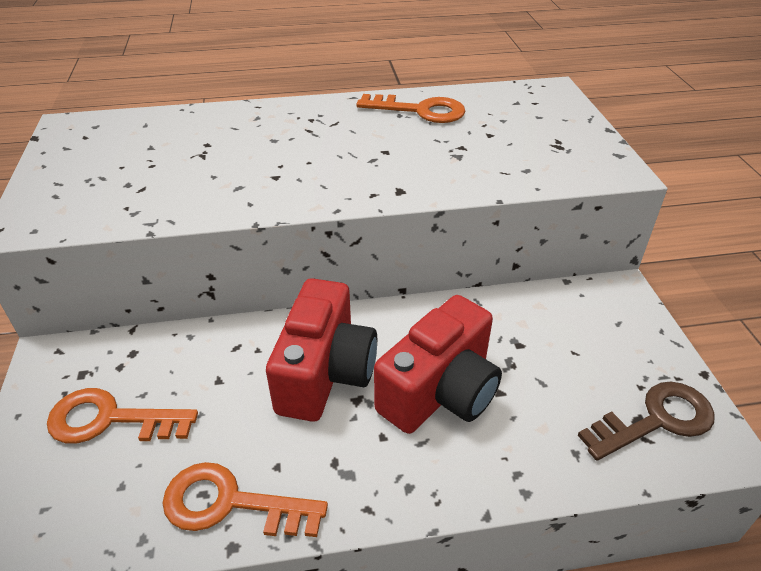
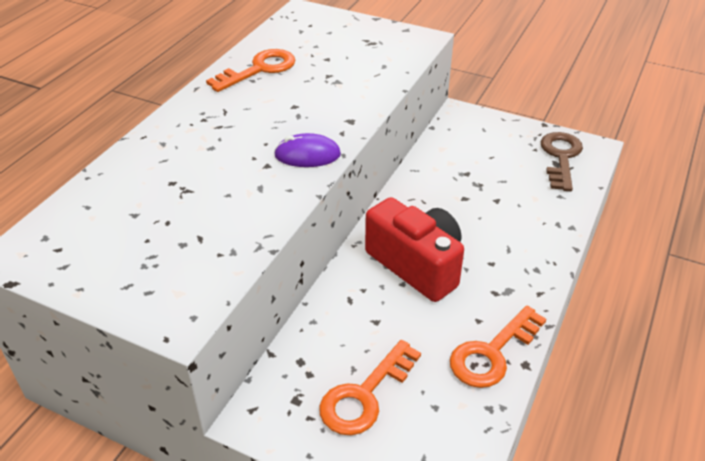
camera: 55 degrees left, 0 degrees up
red camera [374,295,502,434] -> none
none -> purple mouse [274,133,341,167]

